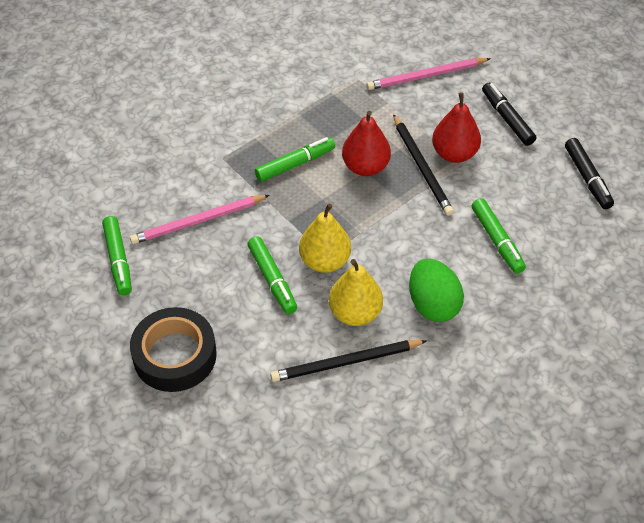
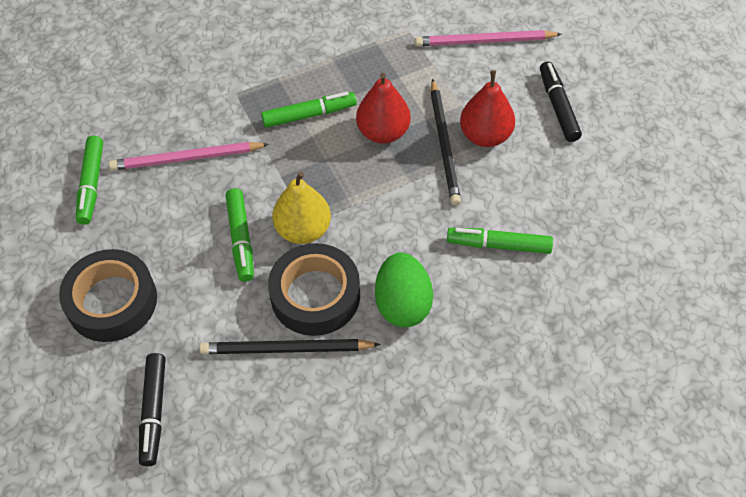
camera: 15 degrees right, 5 degrees up
yellow pear [329,259,383,326] -> black tape [268,243,360,336]
green marker [472,198,526,274] -> green marker turned 105 degrees clockwise [447,228,553,254]
black marker [565,138,614,209] -> black marker moved to [139,353,166,466]

